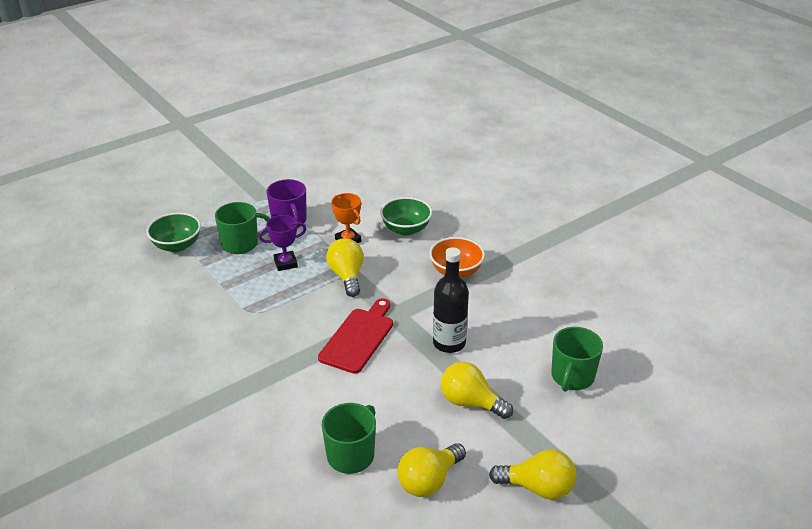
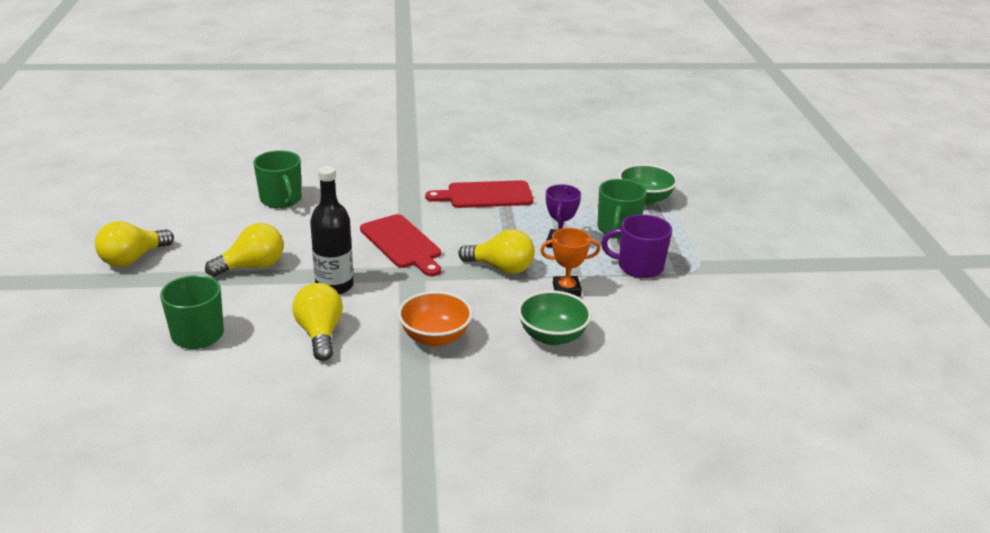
camera: 120 degrees right, 5 degrees down
yellow light bulb [397,443,466,497] -> yellow light bulb moved to [292,283,343,361]
none -> red cutting board [425,180,533,208]

